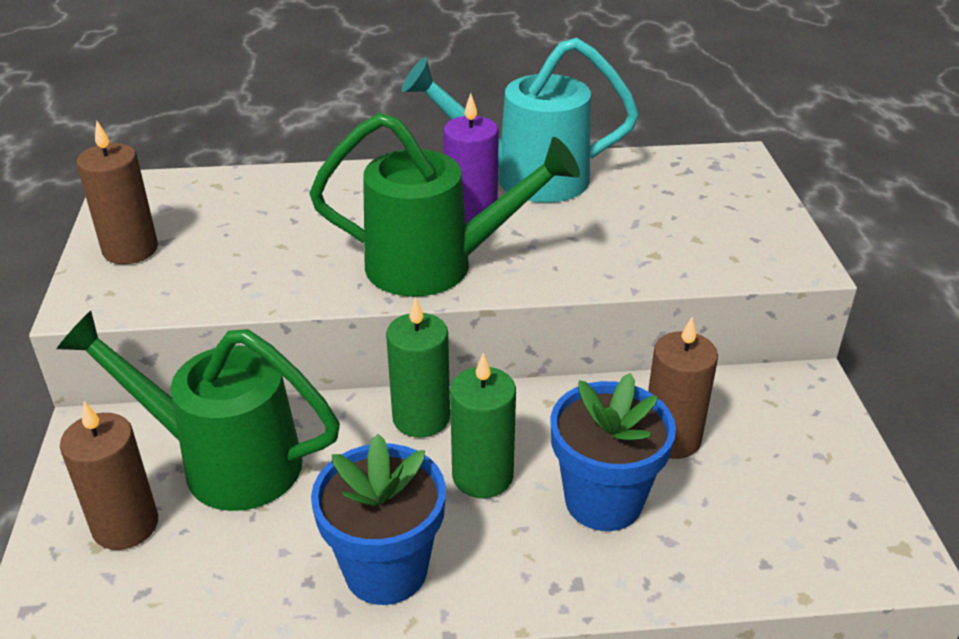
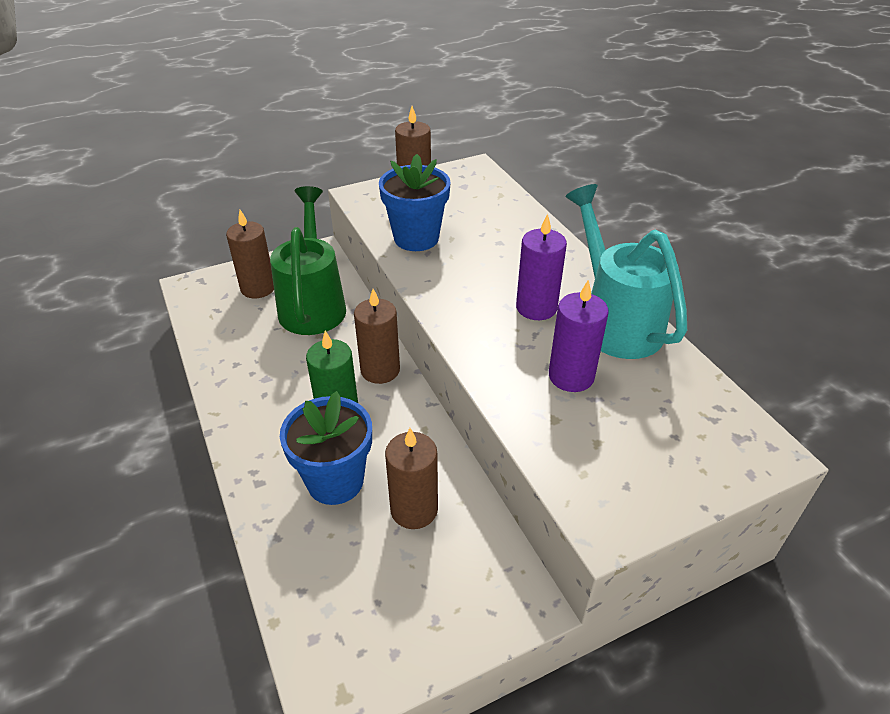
camera: 70 degrees right, 5 degrees up
green watering can [309,113,580,297] -> none
blue flower pot [311,434,446,605] -> blue flower pot moved to [379,154,451,251]
green candle [386,297,450,438] -> brown candle [354,289,400,384]
none -> purple candle [549,280,609,392]

